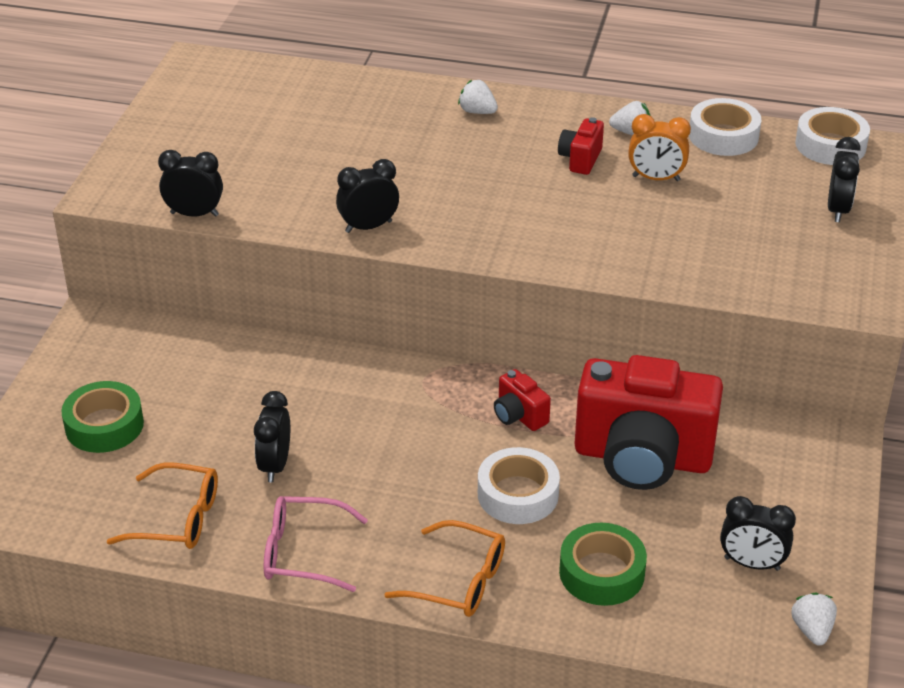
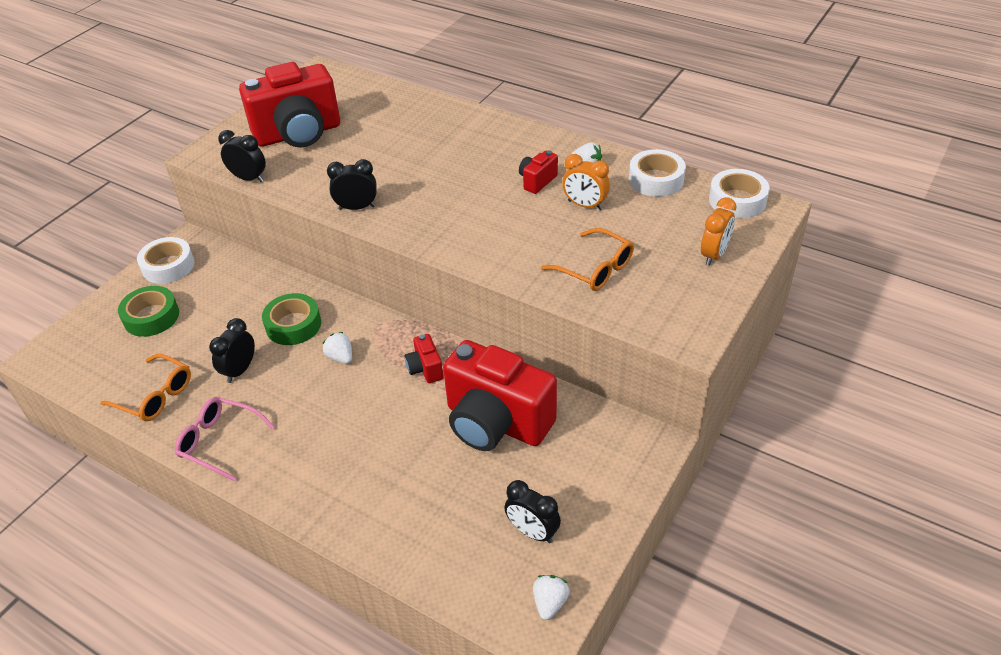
camera: 20 degrees right, 5 degrees up
orange glasses [384,520,505,617] -> orange glasses moved to [541,228,634,291]
white strawberry [458,80,498,114] -> white strawberry moved to [322,332,352,364]
white tape [478,447,560,524] -> white tape moved to [137,237,195,284]
green tape [559,523,647,606] -> green tape moved to [262,293,321,345]
black clock [828,137,861,222] -> orange clock [701,197,736,266]
none -> red camera [239,62,340,147]

